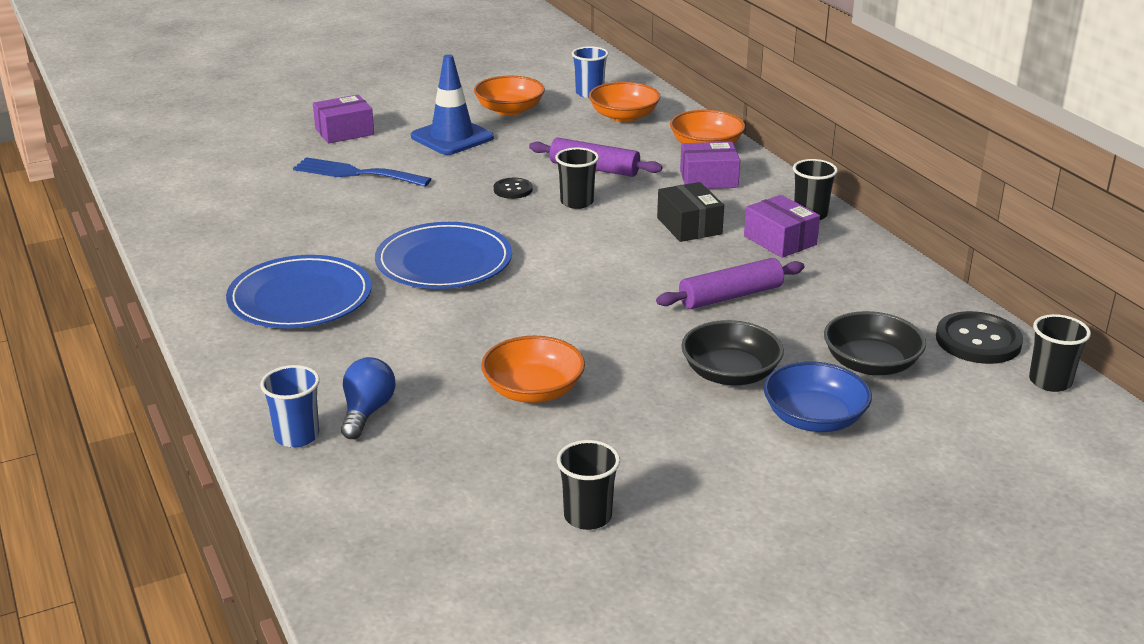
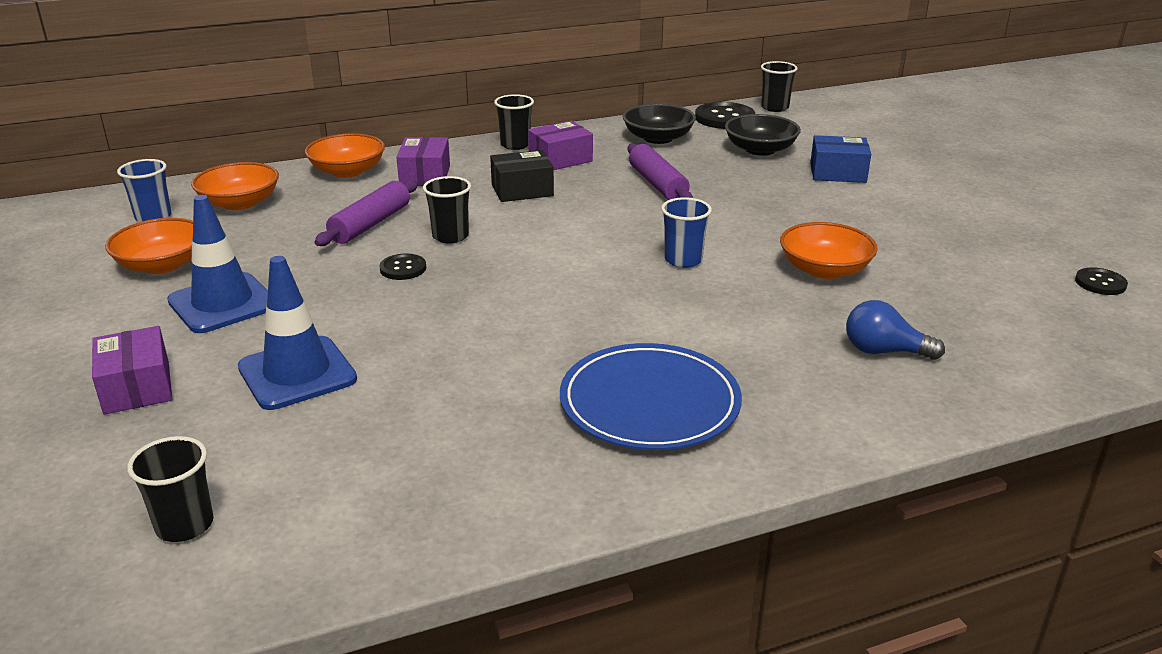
camera: 85 degrees left, 0 degrees up
blue cup [260,365,320,447] -> blue cup moved to [661,197,712,268]
blue fork [293,157,431,186] -> blue traffic cone [238,256,357,410]
blue plate [375,222,512,289] -> none
black cup [557,440,620,530] -> black cup moved to [127,436,214,542]
black bowl [681,320,784,385] -> black bowl moved to [623,104,696,144]
blue bowl [763,362,872,432] -> blue box [810,135,871,183]
none -> black button [1075,267,1128,295]

